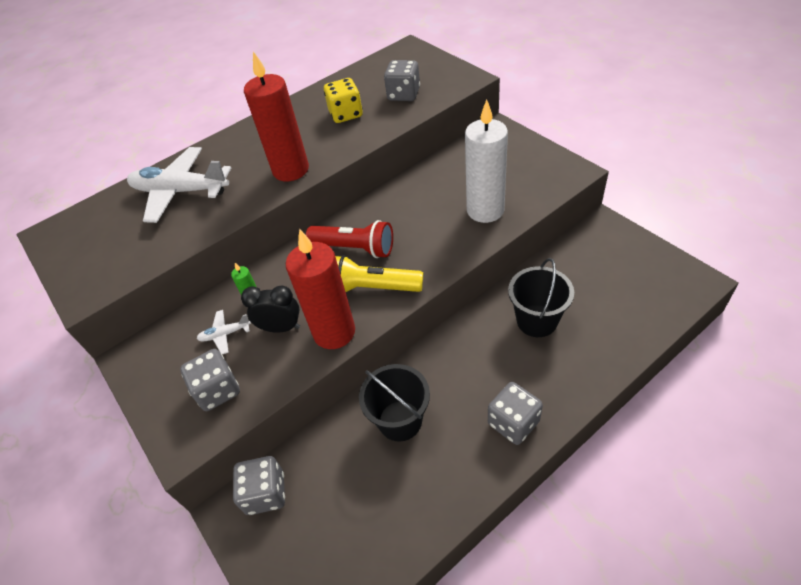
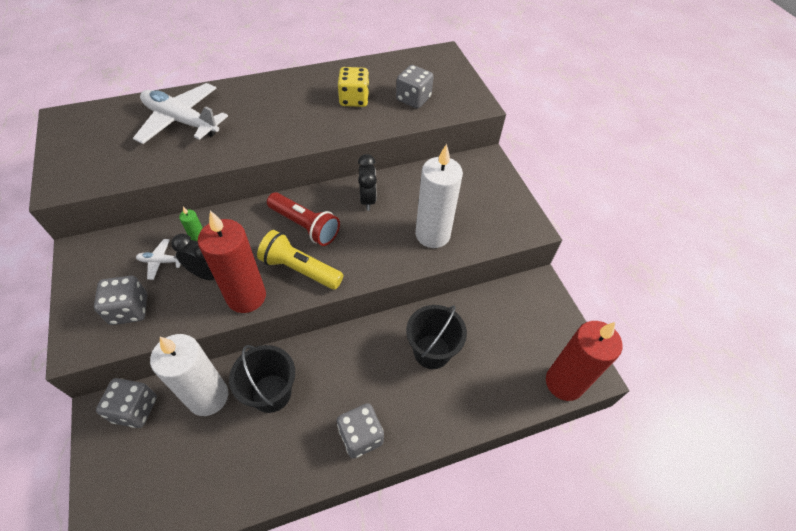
camera: 10 degrees right, 5 degrees up
red candle [244,51,309,181] -> red candle moved to [546,321,622,401]
none -> white candle [150,334,228,416]
none -> black clock [358,154,377,211]

